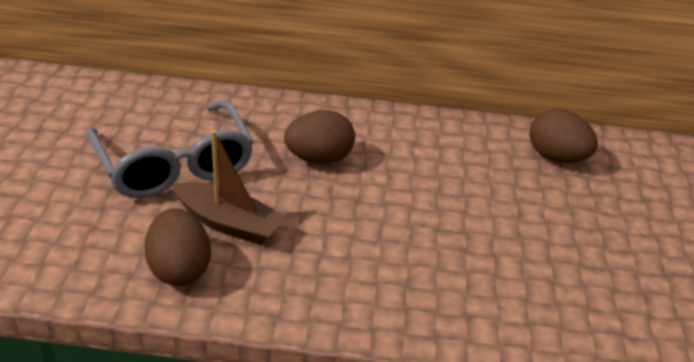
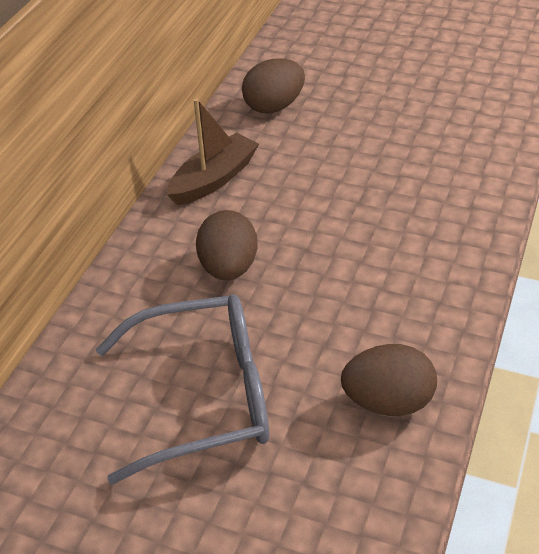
camera: 70 degrees left, 5 degrees up
brown boat [172,130,286,245] -> brown boat moved to [167,99,259,206]

